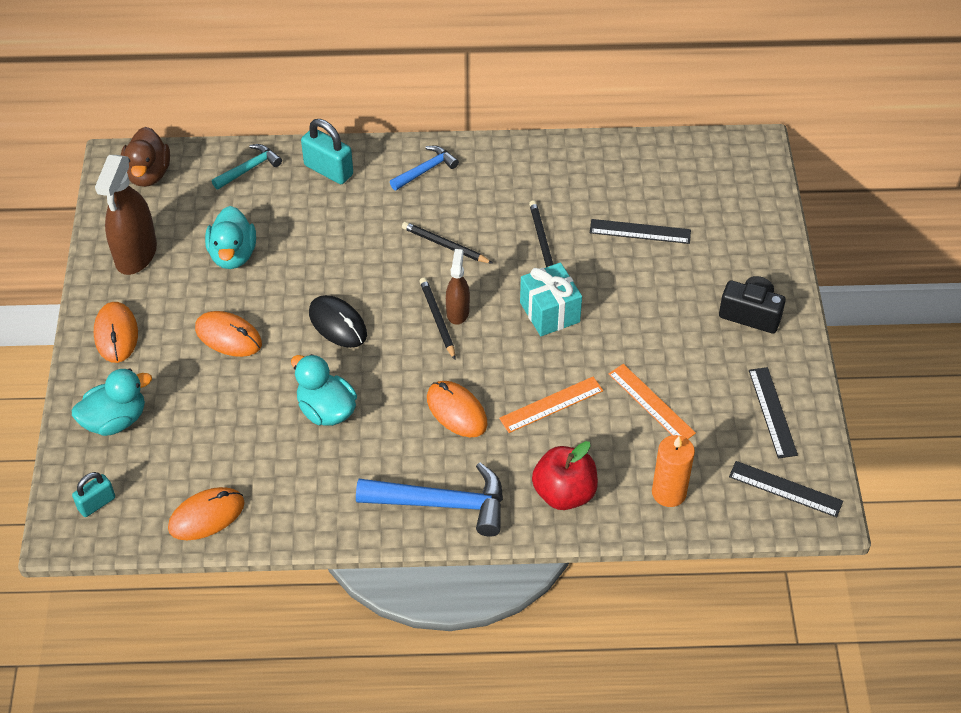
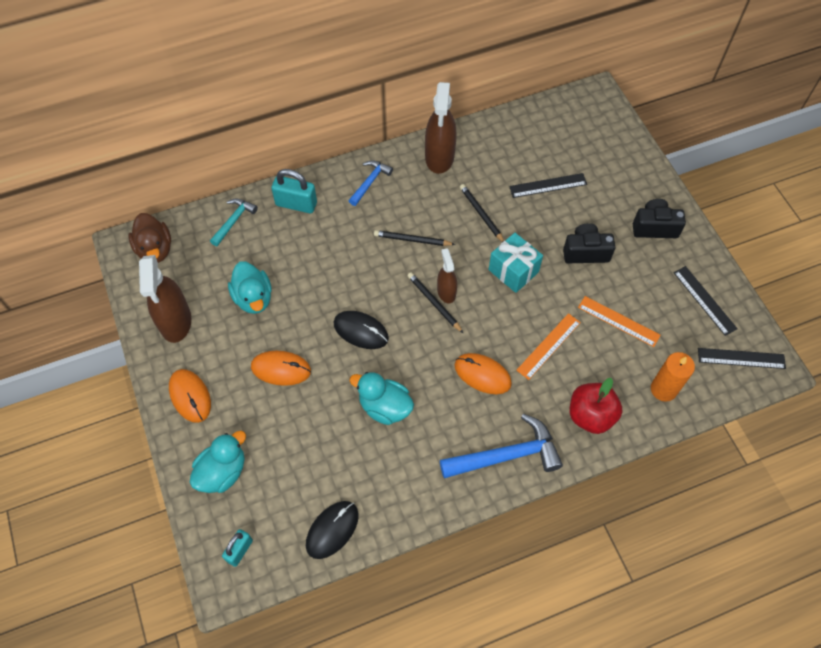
camera: 20 degrees left, 10 degrees up
orange mouse [168,487,245,540] -> black mouse [306,501,359,559]
none -> brown spray bottle [425,82,456,174]
none -> black camera [563,223,615,263]

